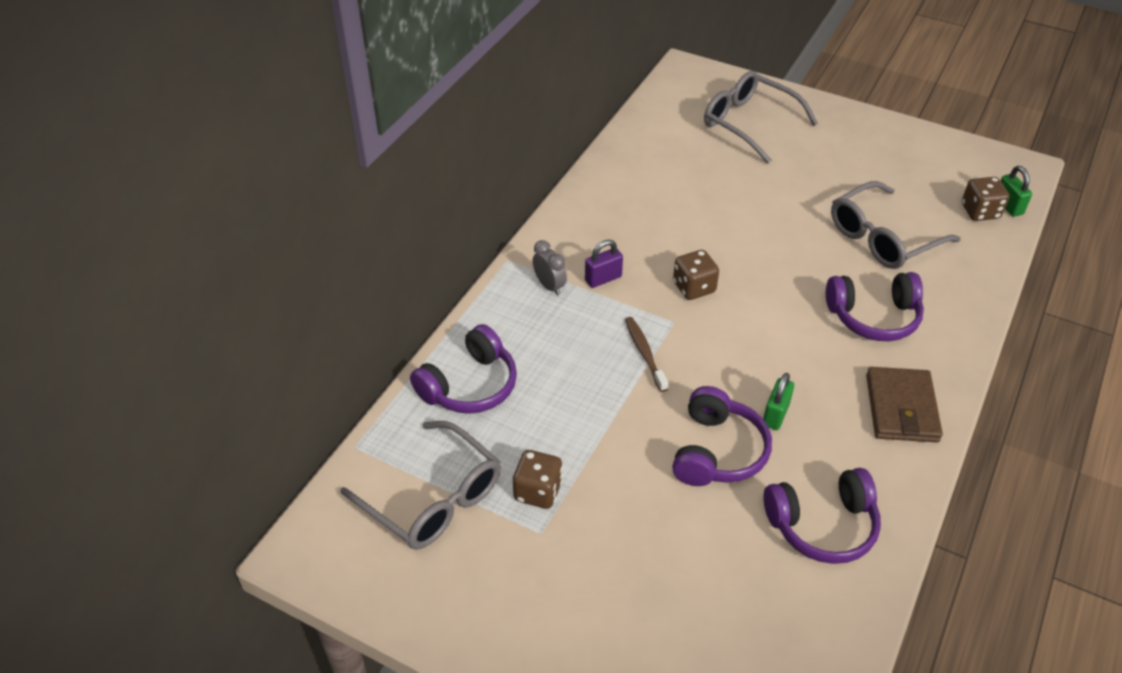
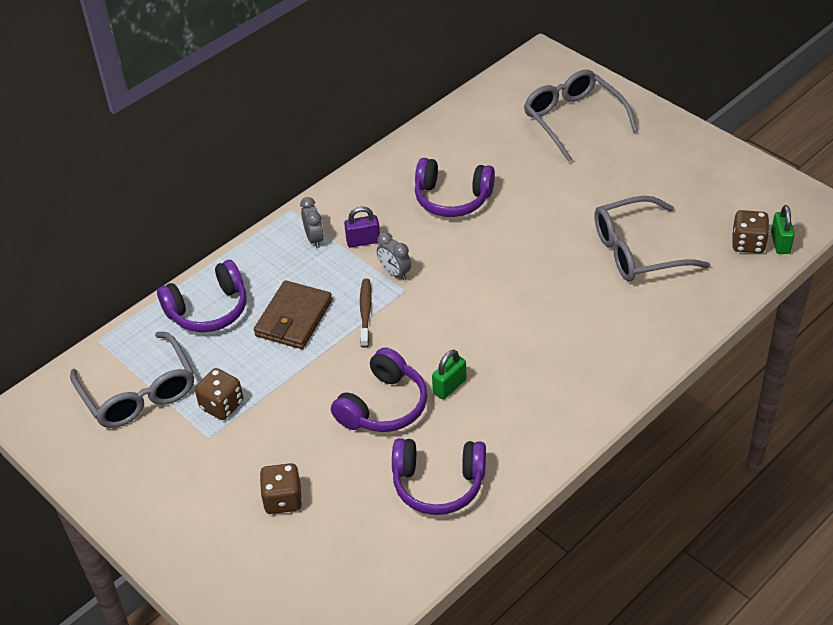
camera: 20 degrees right, 0 degrees up
brown dice [673,250,719,300] -> brown dice moved to [259,463,302,514]
purple headphones [826,272,924,341] -> purple headphones moved to [415,158,495,217]
brown wallet [866,367,943,443] -> brown wallet moved to [254,280,332,349]
none -> grey clock [377,232,411,280]

